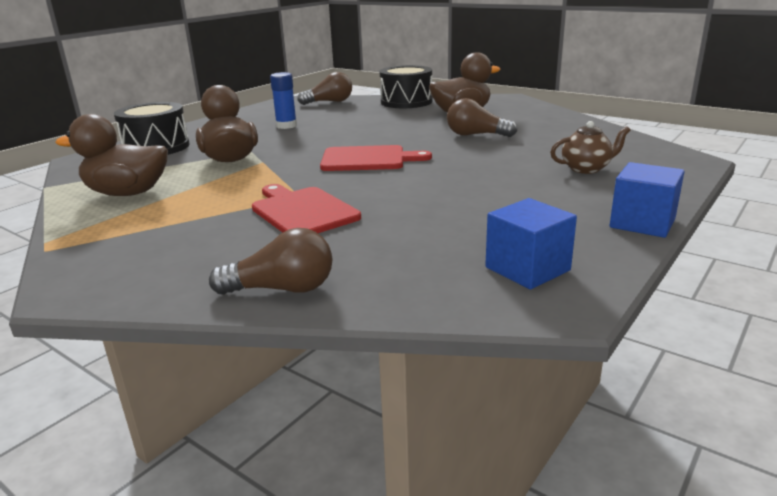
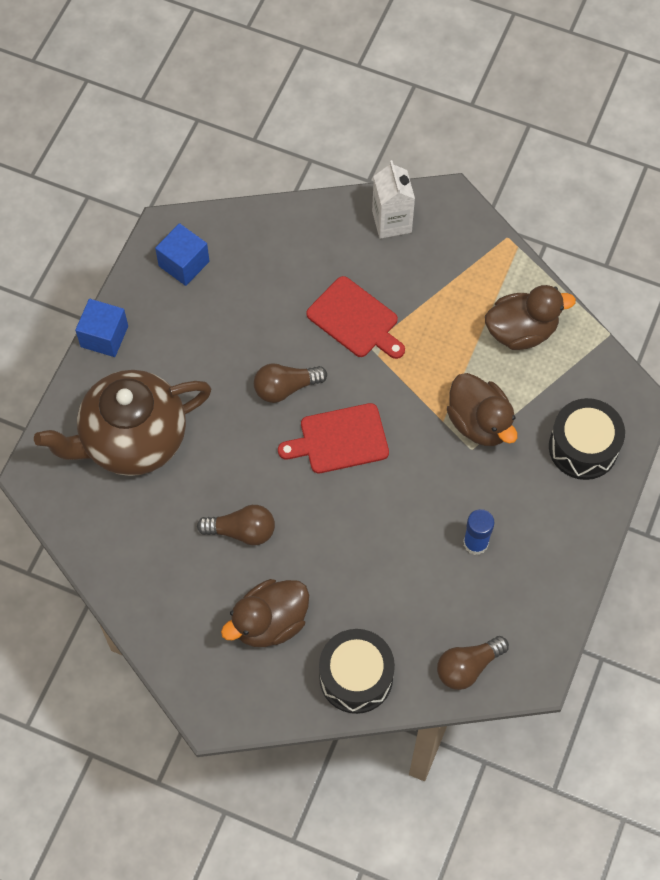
camera: 165 degrees right, 40 degrees up
brown light bulb [209,228,332,295] -> brown light bulb moved to [254,363,327,403]
brown teapot [550,121,630,174] -> brown teapot [34,370,211,476], size x2.41
none -> white carton [372,160,415,239]

